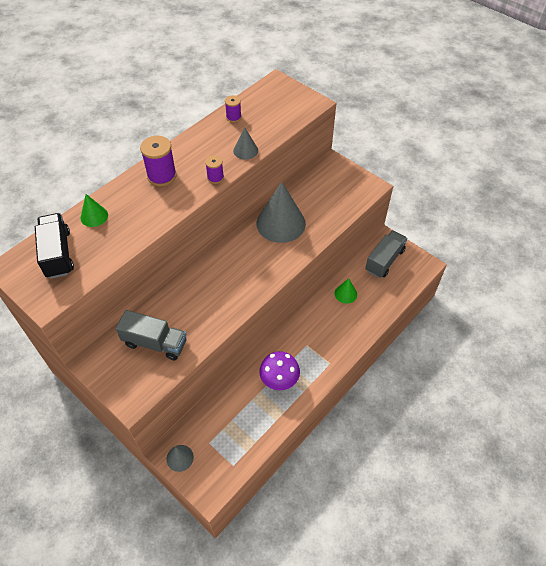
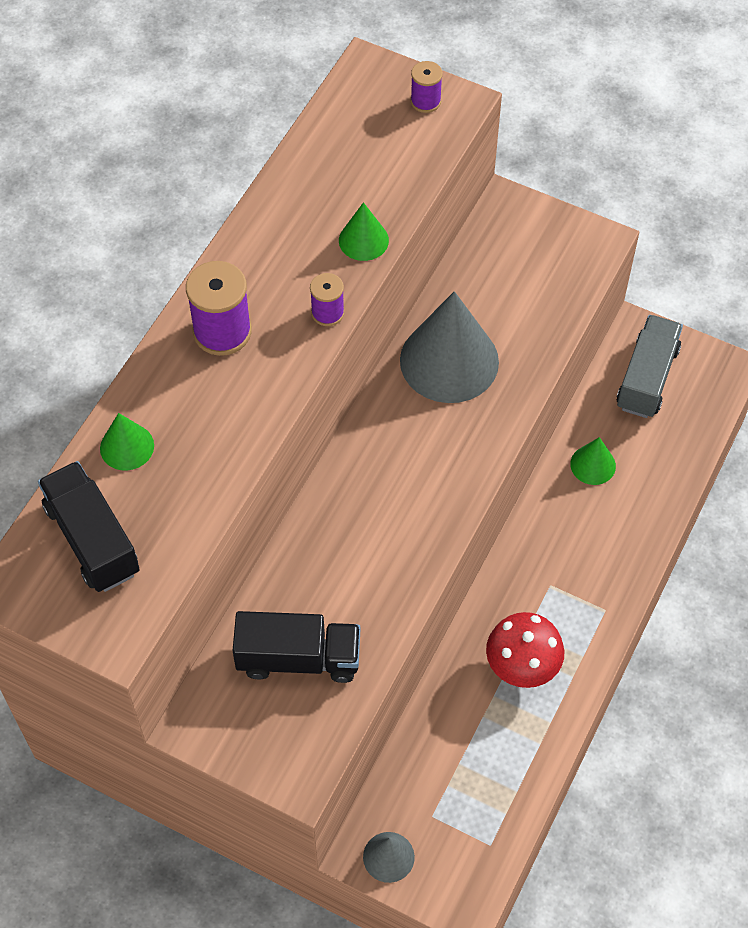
camera: 15 degrees left, 5 degrees up
grey truck [116,310,187,360] -> black truck [232,611,360,683]
purple spool [225,95,242,122] -> purple spool moved to [411,61,443,113]
grey cone [233,127,258,160] -> green cone [339,202,389,261]
purple mushroom [259,351,300,390] -> red mushroom [486,612,564,688]

